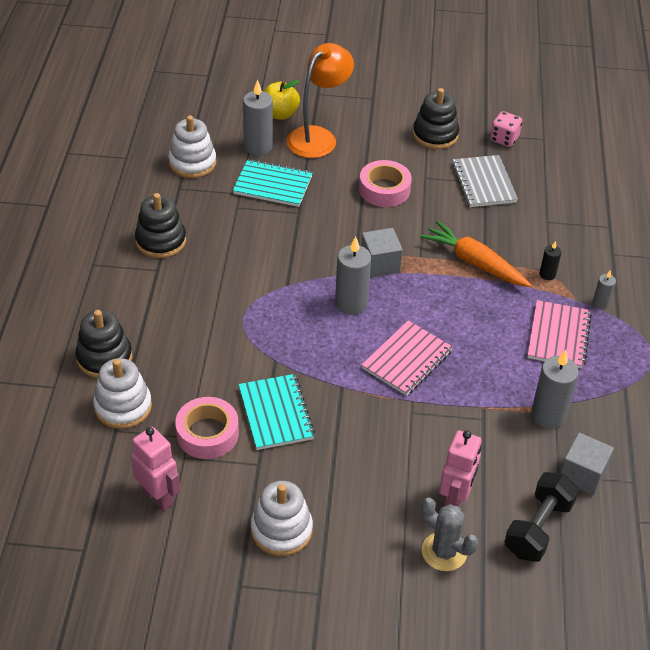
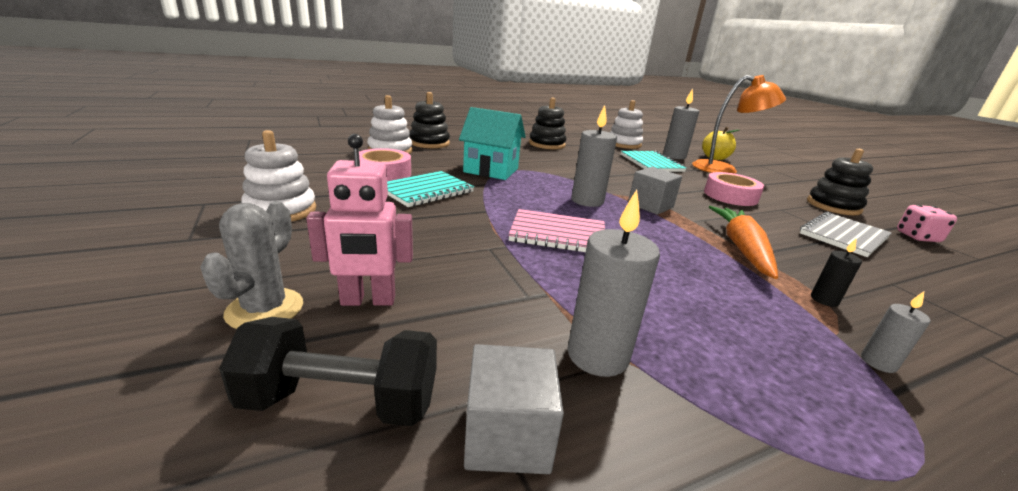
camera: 60 degrees right, 20 degrees down
pink robot [131,427,180,511] -> none
pink notebook [527,300,592,369] -> none
none -> turquoise house [459,107,526,180]

